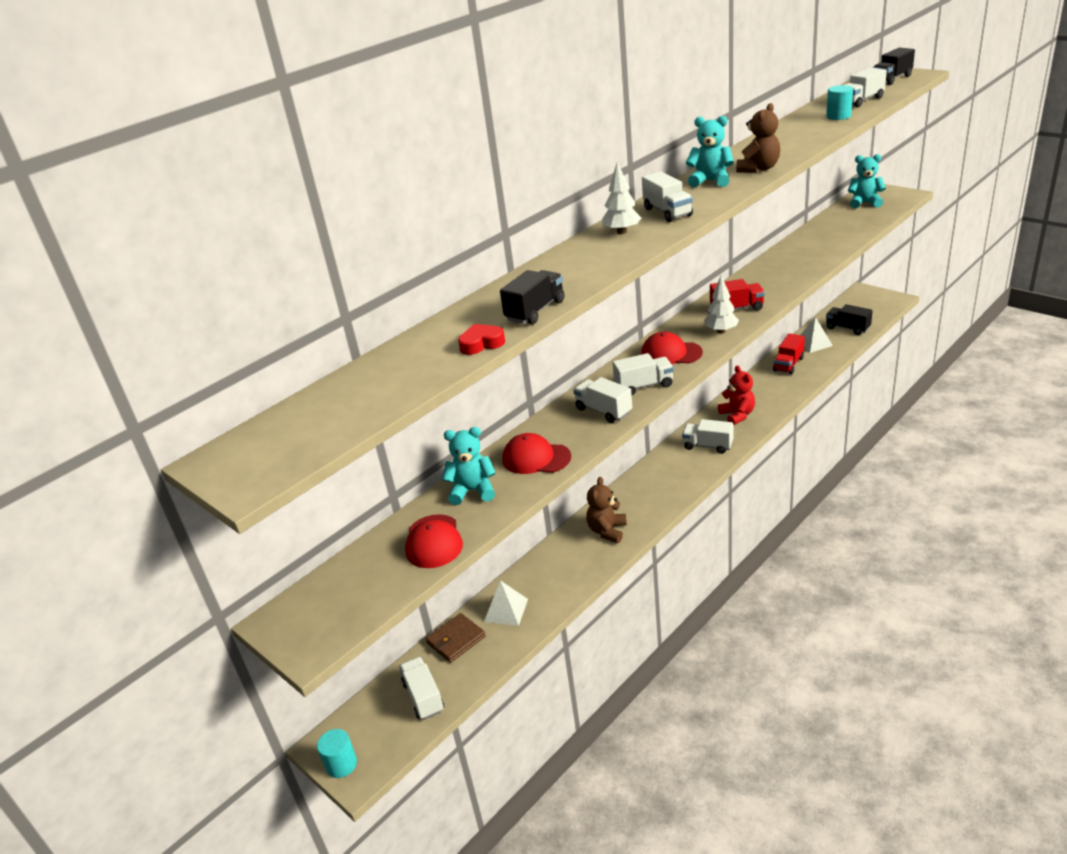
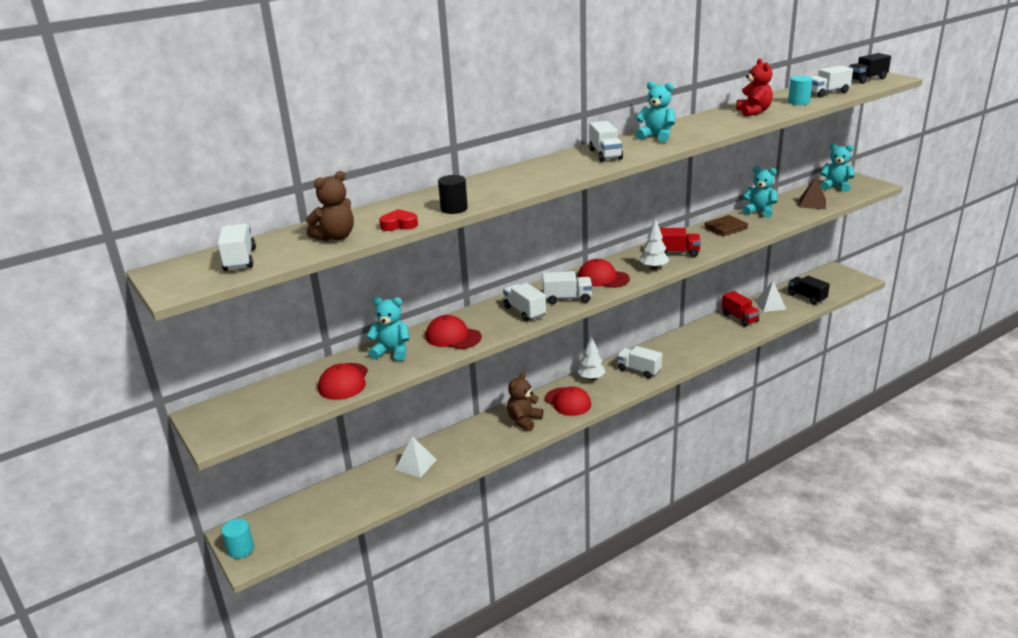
camera: 10 degrees right, 5 degrees down
white truck [399,657,444,720] -> white truck moved to [218,224,256,271]
brown wallet [426,613,486,663] -> brown wallet moved to [704,215,748,236]
black truck [500,270,564,324] -> black cylinder [438,175,468,214]
white tree [602,162,641,234] -> white tree moved to [577,335,605,381]
red teddy bear [718,366,755,425] -> red teddy bear moved to [736,59,773,116]
brown teddy bear [736,103,780,173] -> brown teddy bear moved to [306,171,354,241]
red truck [773,333,805,374] -> red truck turned 75 degrees counterclockwise [722,291,760,327]
none -> red cap [545,386,591,416]
none -> turquoise teddy bear [742,166,777,218]
none -> brown pyramid [799,177,826,209]

